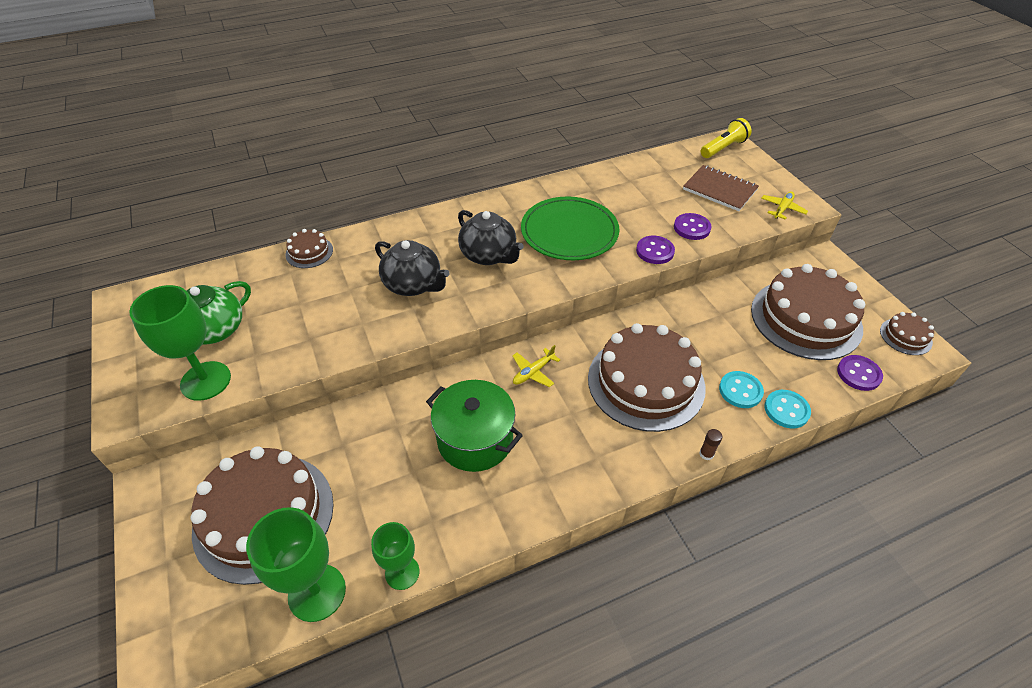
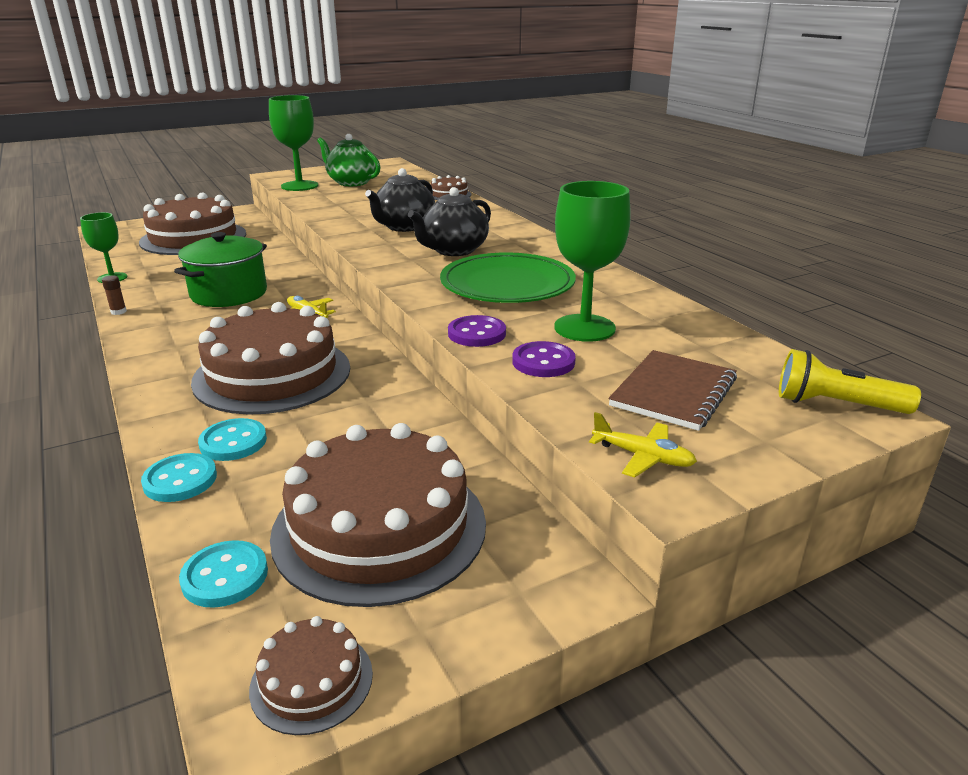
camera: 85 degrees right, 20 degrees down
green goblet [246,507,346,622] -> green goblet moved to [554,181,631,342]
brown glue stick [699,429,722,460] -> brown glue stick moved to [102,276,127,315]
yellow flashlight [701,118,752,158] -> yellow flashlight turned 150 degrees clockwise [779,349,921,414]
purple button [837,355,883,391] -> turquoise button [179,540,268,608]

